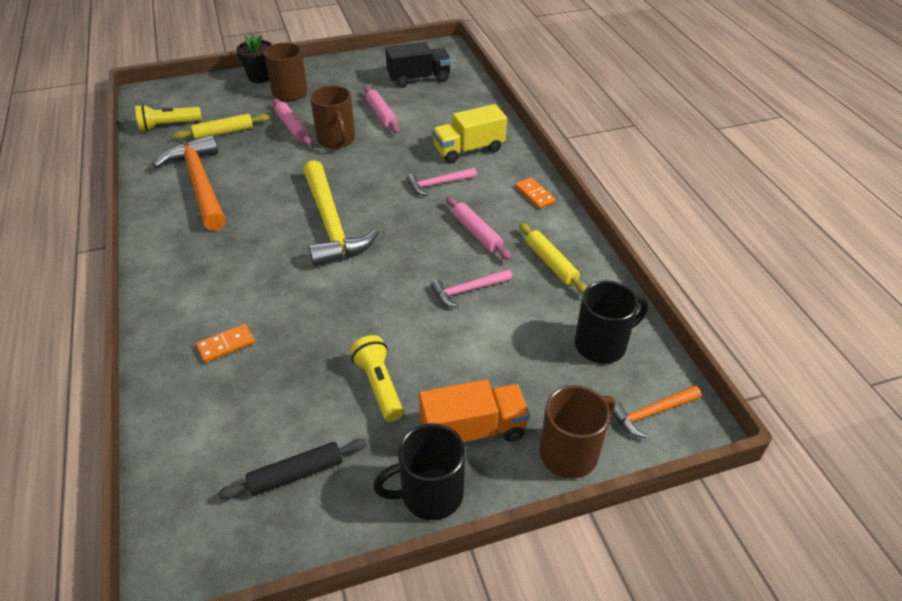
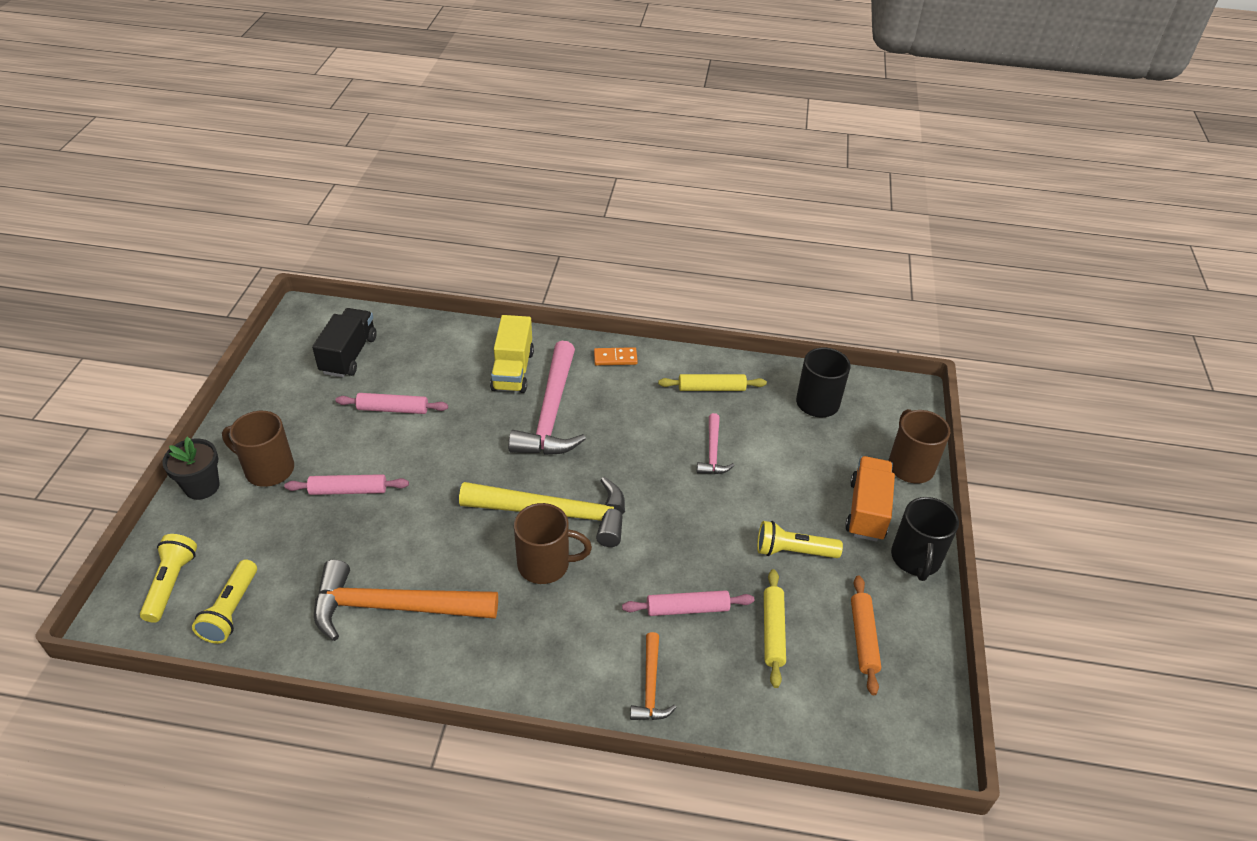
camera: 65 degrees left, 0 degrees up
yellow rolling pin [174,114,270,140] -> yellow rolling pin moved to [764,569,786,688]
orange domino [196,324,255,363] -> none
black rolling pin [218,439,367,499] -> orange rolling pin [851,575,881,695]
brown mug [310,85,355,149] -> brown mug moved to [514,503,592,584]
pink hammer [406,167,477,196] -> pink hammer [508,341,586,455], size x2.01
pink rolling pin [446,196,511,260] -> pink rolling pin moved to [622,590,754,616]
orange hammer [612,385,701,438] -> orange hammer moved to [630,632,677,720]
none -> yellow flashlight [140,534,197,623]

